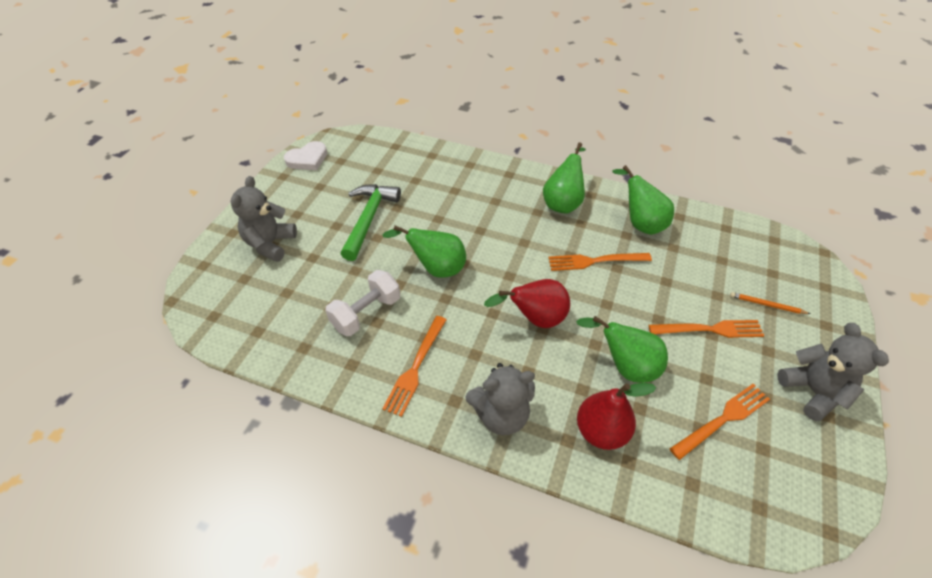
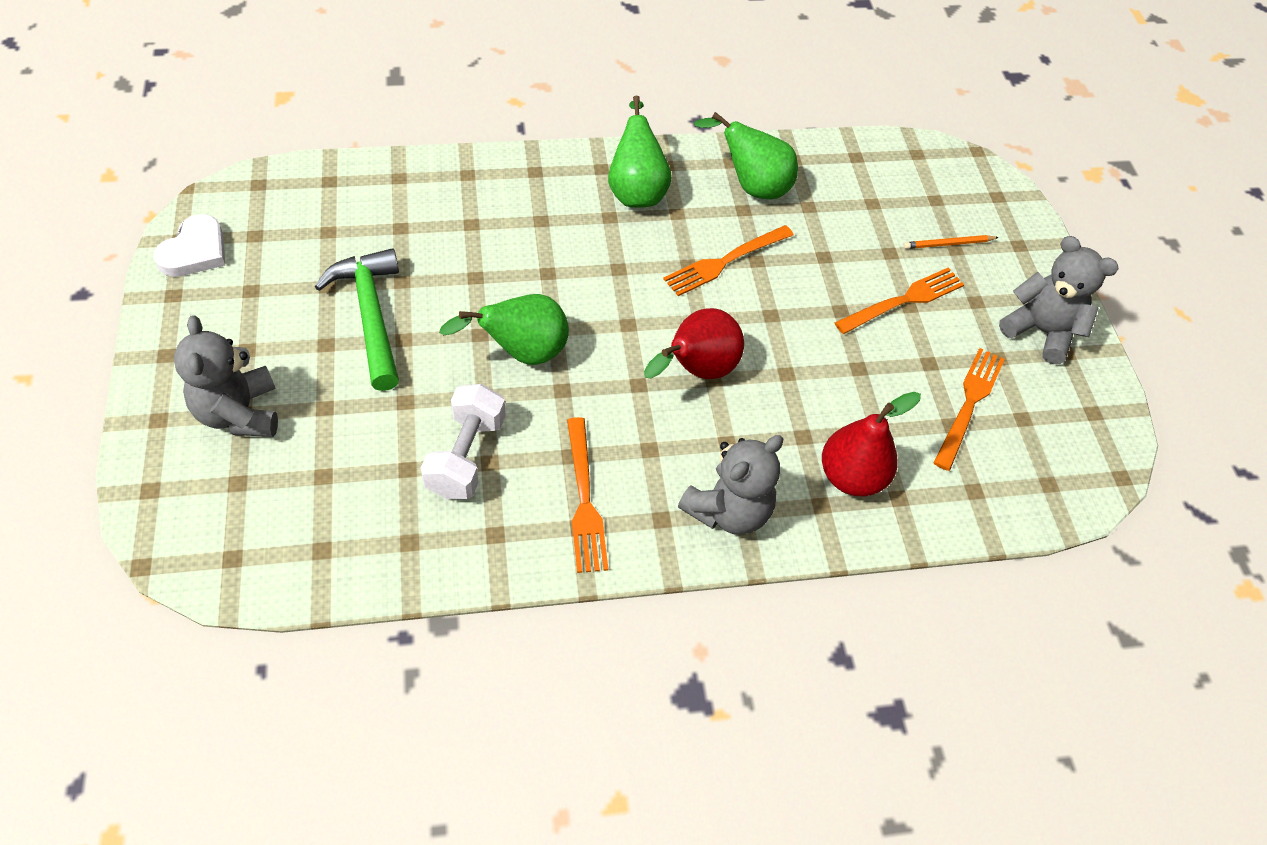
camera: 35 degrees left, 5 degrees up
green pear [576,316,668,383] -> none

